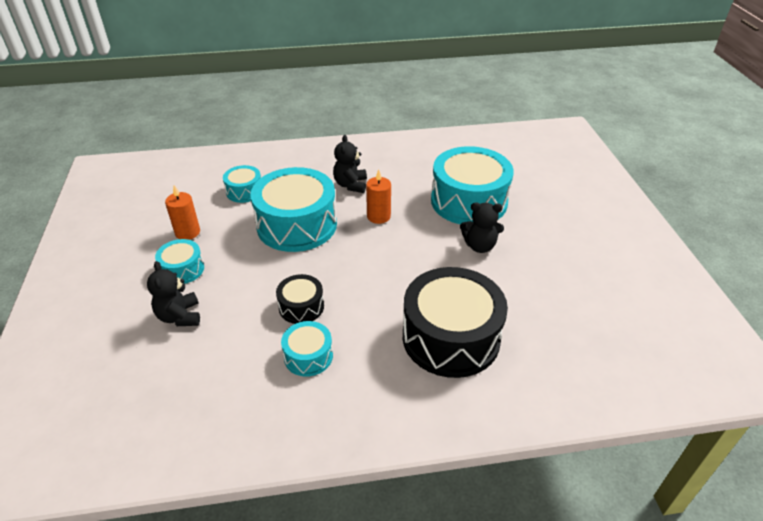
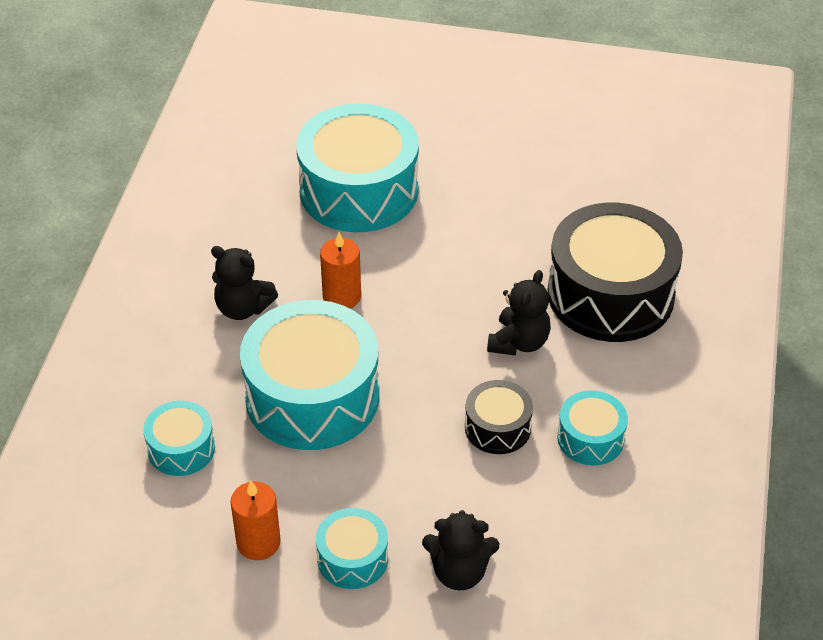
camera: 70 degrees left, 5 degrees up
black teddy bear [460,202,504,253] -> black teddy bear moved to [487,270,551,356]

